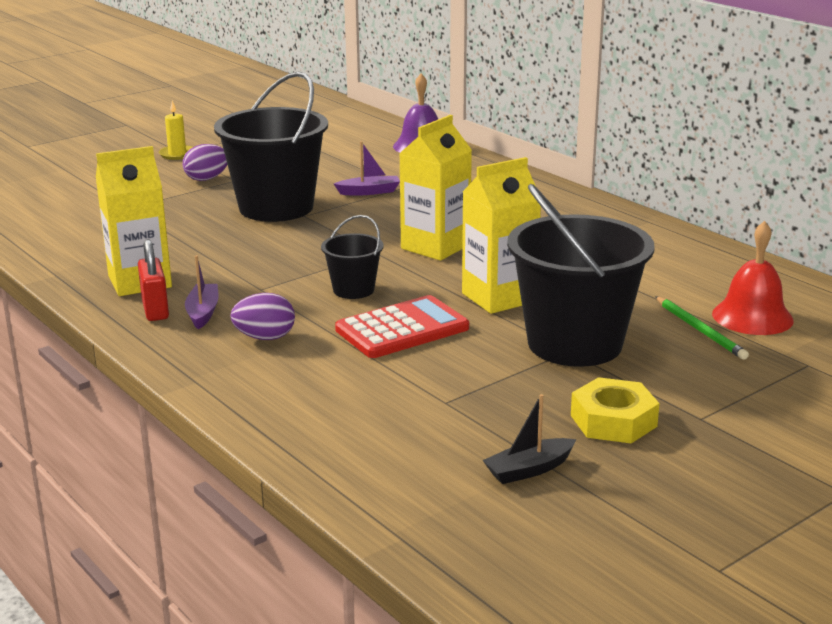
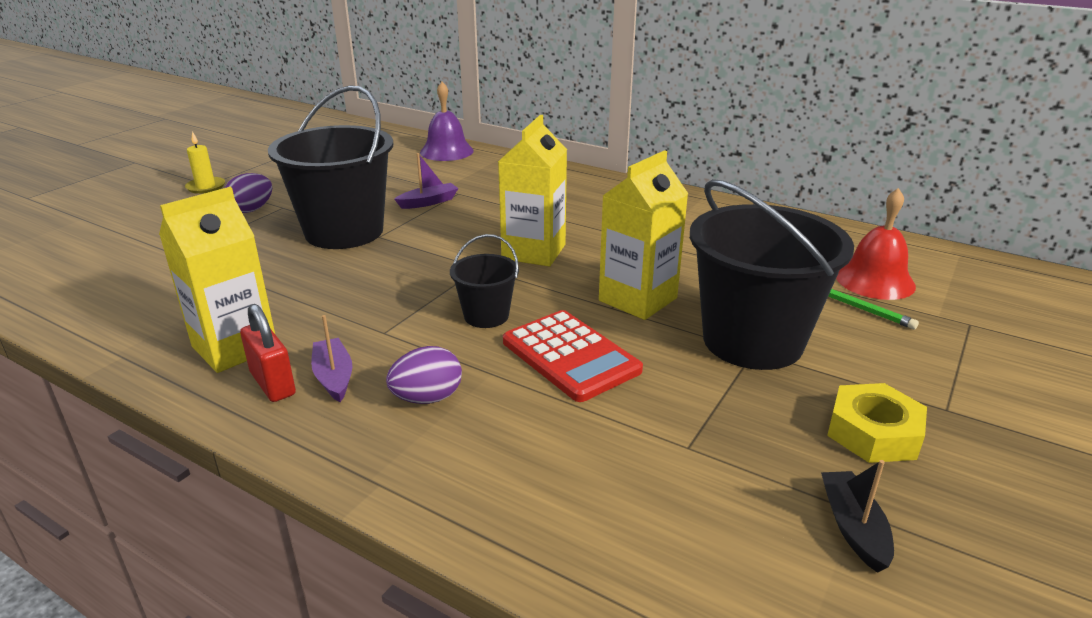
camera: 20 degrees left, 5 degrees up
red calculator [335,295,469,358] -> red calculator turned 105 degrees clockwise [503,310,643,402]
black boat [483,394,576,484] -> black boat turned 135 degrees clockwise [821,460,894,573]

